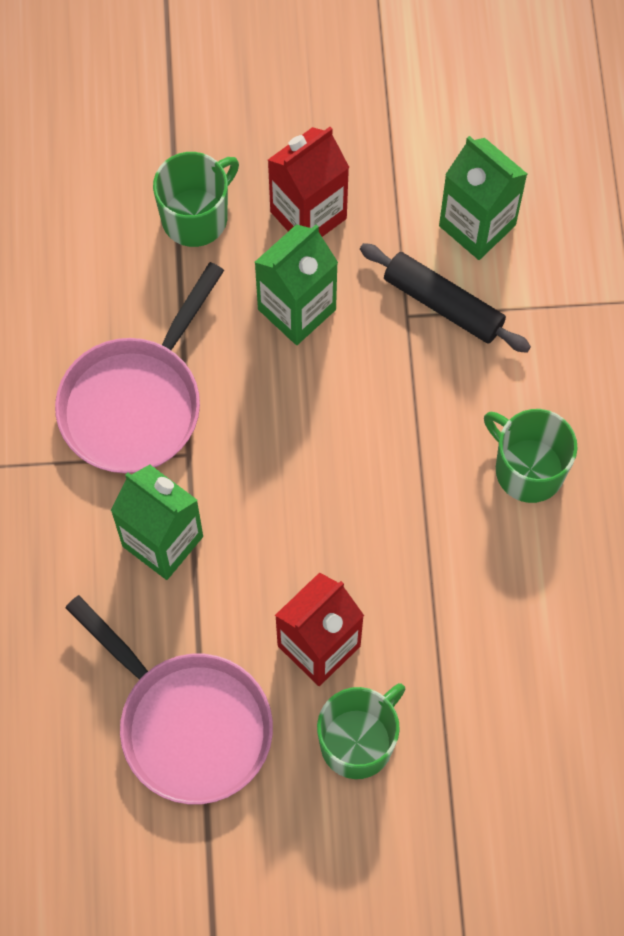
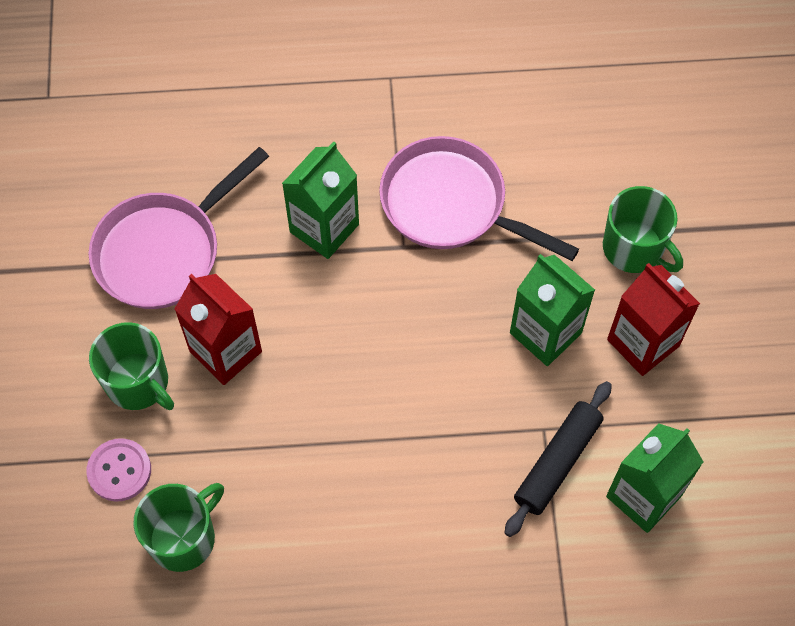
camera: 90 degrees right, 5 degrees down
green mug [484,409,578,503] -> green mug moved to [133,483,224,572]
none -> pink button [86,438,151,502]

